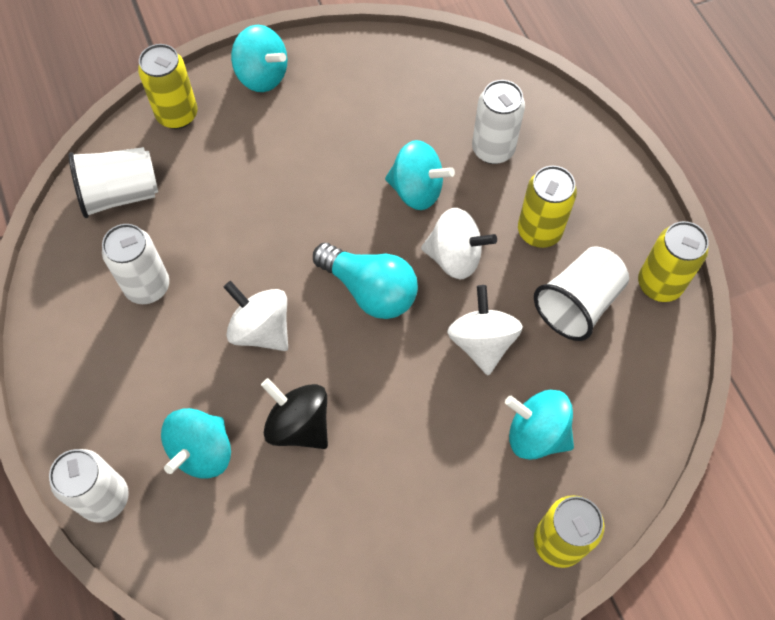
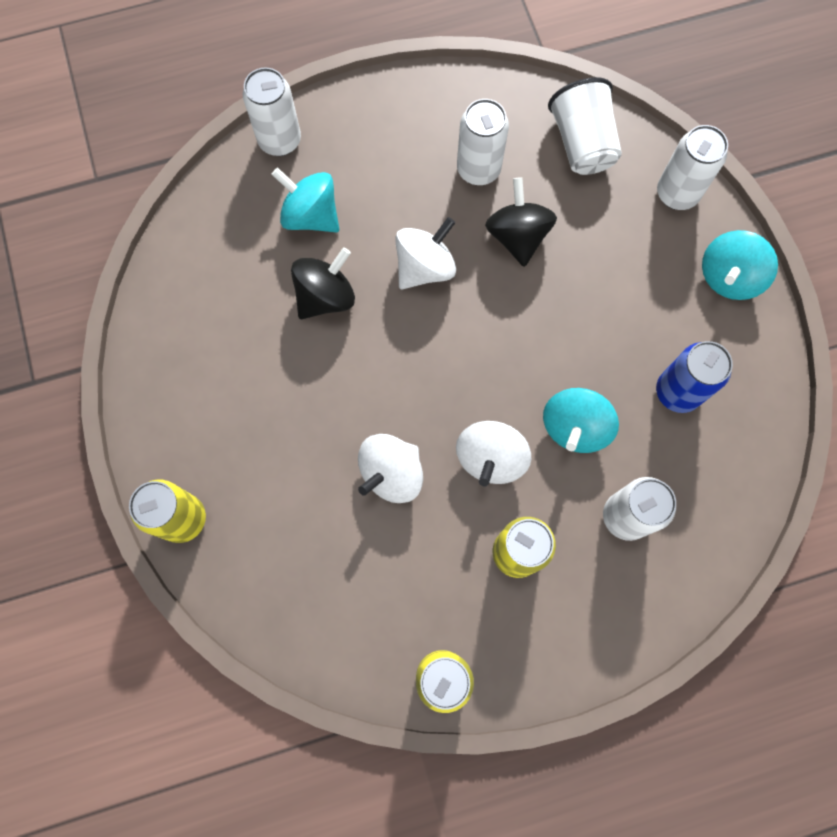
camera: 95 degrees right, 10 degrees up
yellow can [138,44,197,129] -> white can [657,125,728,210]
turquoise light bulb [313,243,418,319] -> none
white spinning top [447,285,523,375] -> white spinning top turned 135 degrees clockwise [358,434,423,503]
turquoise spinning top [505,390,574,460] -> none
white cup [534,246,629,341] -> none
none -> black spinning top [485,177,557,267]
none -> blue can [656,341,733,413]

